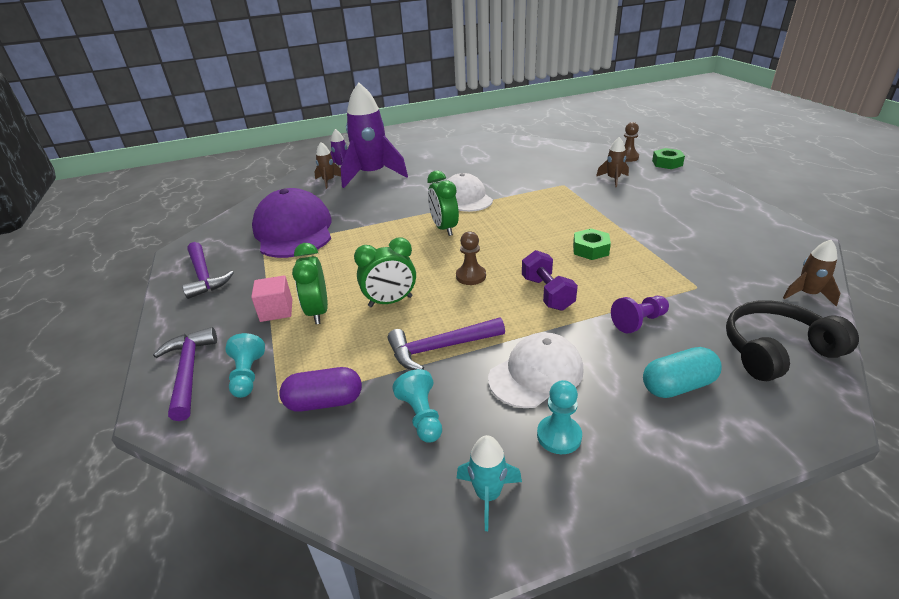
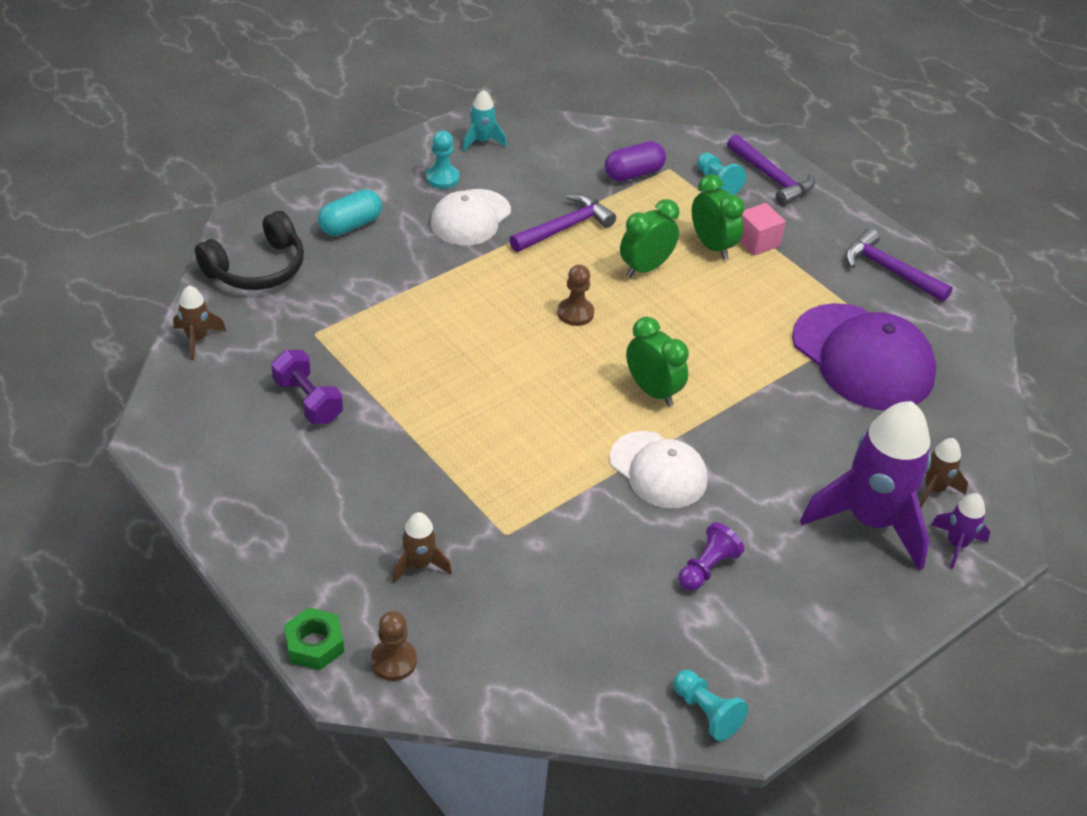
camera: 155 degrees right, 10 degrees up
turquoise pawn [392,369,442,443] -> turquoise pawn moved to [673,670,748,741]
purple dumbbell [522,250,578,311] -> purple dumbbell moved to [271,350,343,424]
green nut [573,228,611,260] -> none
purple pawn [611,296,669,334] -> purple pawn moved to [679,522,745,591]

